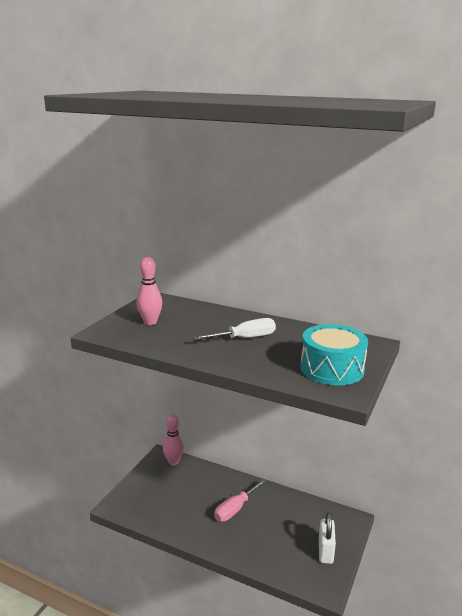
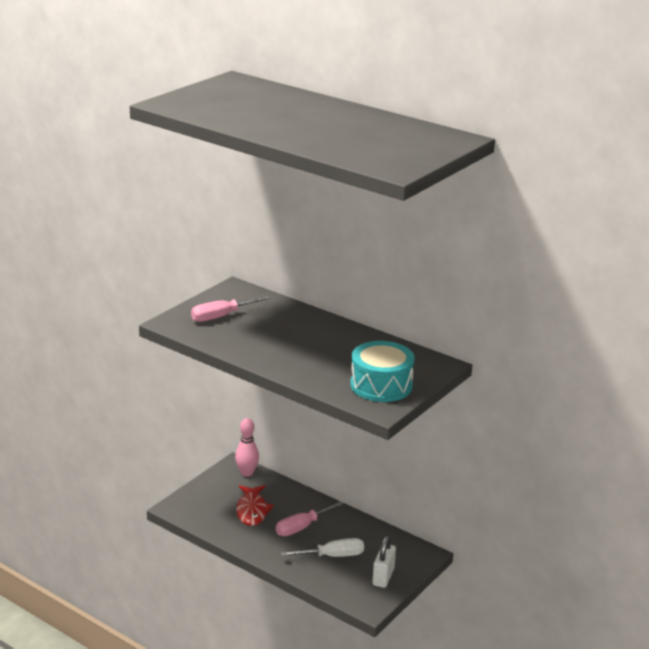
camera: 10 degrees right, 5 degrees up
pink bowling pin [137,257,162,325] -> pink screwdriver [191,296,270,322]
white screwdriver [193,318,276,340] -> white screwdriver moved to [281,538,364,557]
none -> red fish [236,485,274,526]

